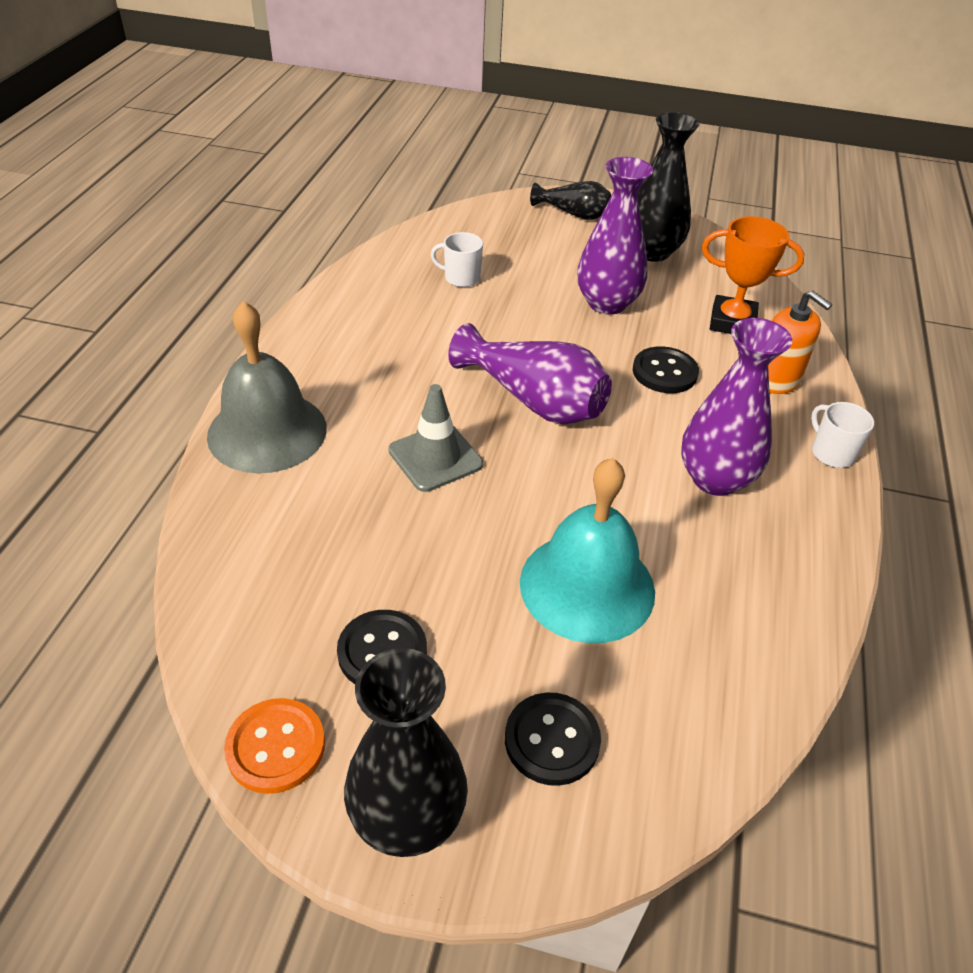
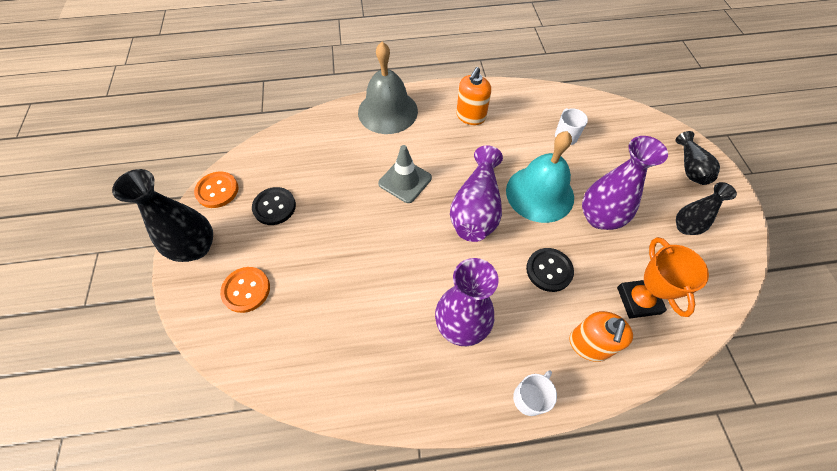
camera: 70 degrees right, 15 degrees up
black button [505,692,601,786] -> orange button [220,267,270,313]
turquoise bell [520,458,655,643] -> turquoise bell moved to [506,131,574,223]
black vase [637,112,700,262] -> black vase [676,182,737,235], size x0.61
none -> orange soap dispenser [456,67,491,125]

